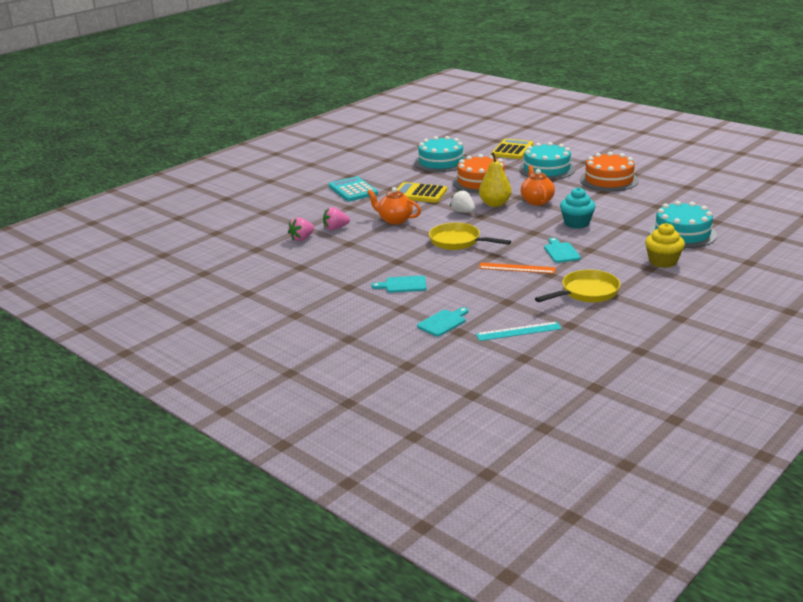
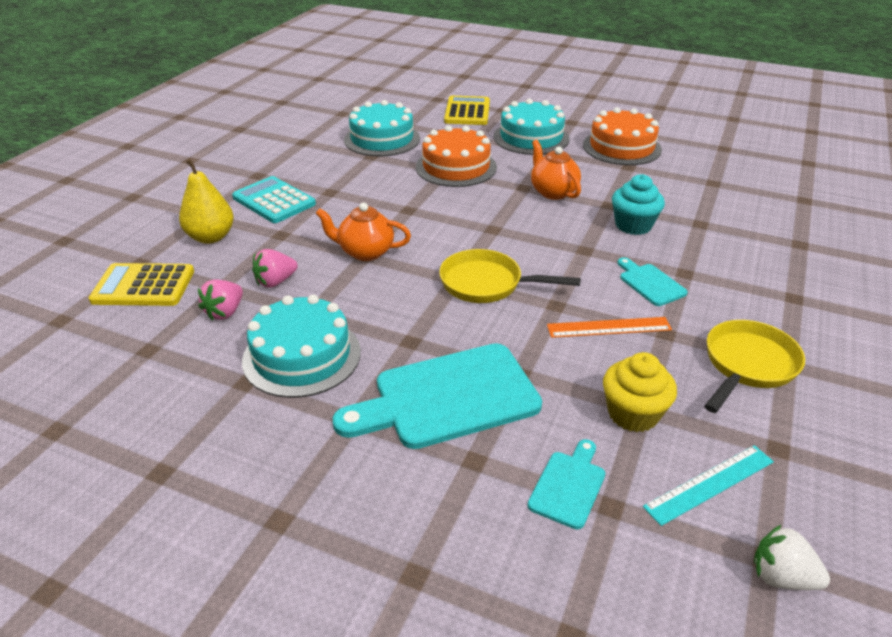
camera: 20 degrees left, 10 degrees up
turquoise cutting board [371,276,427,293] -> turquoise cutting board [333,343,542,449], size x2.07
yellow calculator [397,182,447,203] -> yellow calculator moved to [89,263,194,306]
white strawberry [450,190,475,213] -> white strawberry moved to [754,524,830,590]
yellow pear [479,152,512,207] -> yellow pear moved to [179,159,234,244]
yellow cupcake [645,223,685,268] -> yellow cupcake moved to [603,352,677,432]
turquoise cake [649,201,717,248] -> turquoise cake moved to [242,295,361,398]

